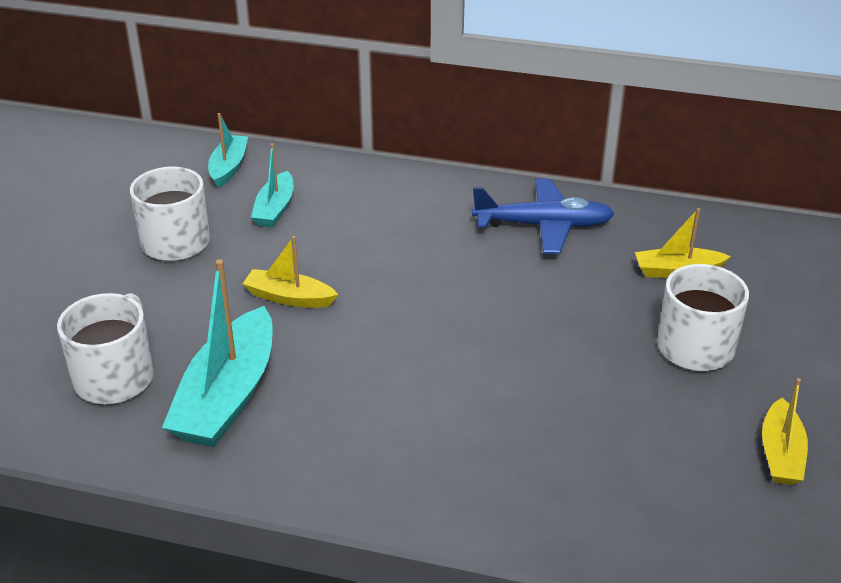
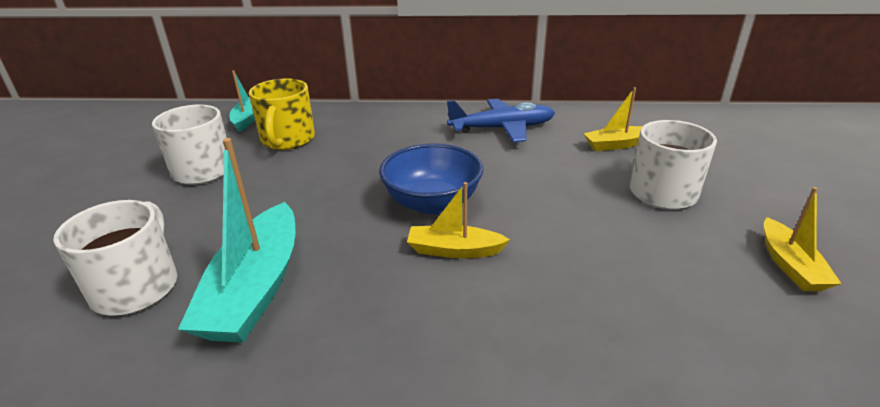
camera: 10 degrees left, 5 degrees down
yellow boat [243,236,338,308] -> yellow boat moved to [407,182,510,258]
turquoise boat [251,143,294,227] -> yellow mug [249,78,315,150]
none -> blue bowl [379,143,483,214]

